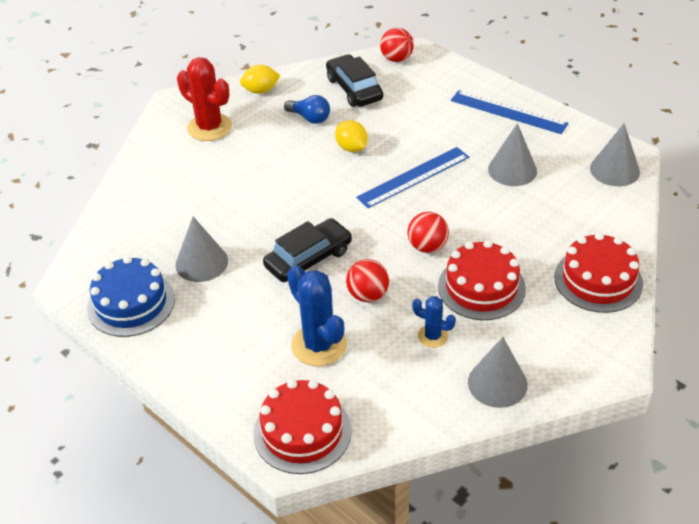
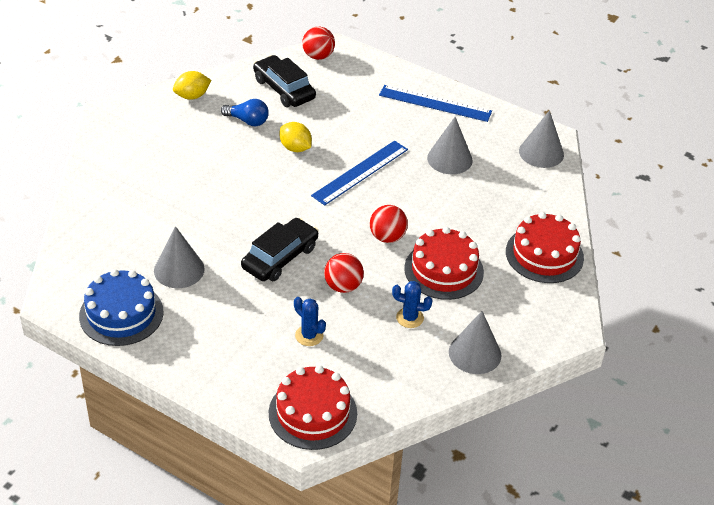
camera: 15 degrees left, 0 degrees up
red cactus [177,57,232,141] -> none
blue cactus [287,265,347,366] -> blue cactus [294,297,326,346], size x0.55

